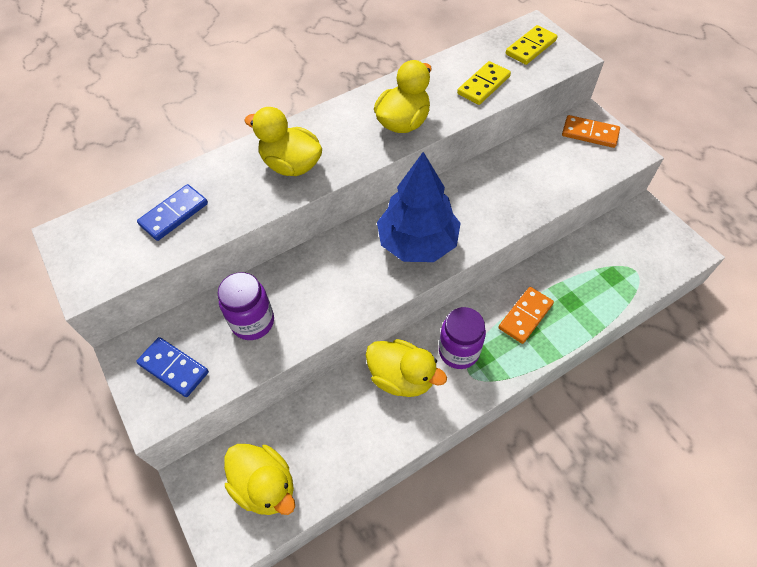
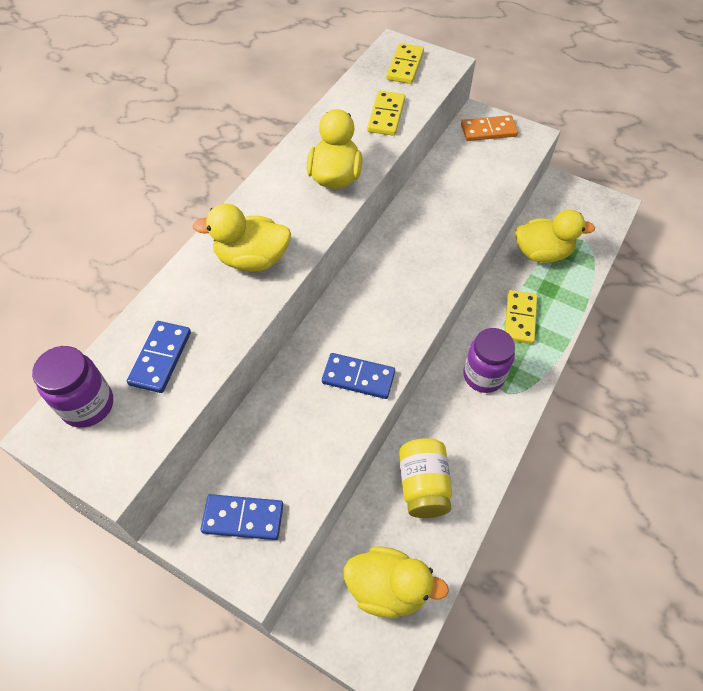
camera: 30 degrees left, 0 degrees up
purple jar [217,272,274,340] -> purple jar moved to [32,346,113,428]
yellow duck [366,339,447,397] -> yellow duck moved to [515,209,595,263]
blue tree [377,152,461,262] -> none
orange domino [499,287,554,344] -> yellow domino [505,290,537,344]
none -> blue domino [322,353,395,399]
none -> yellow jar [399,438,452,518]

